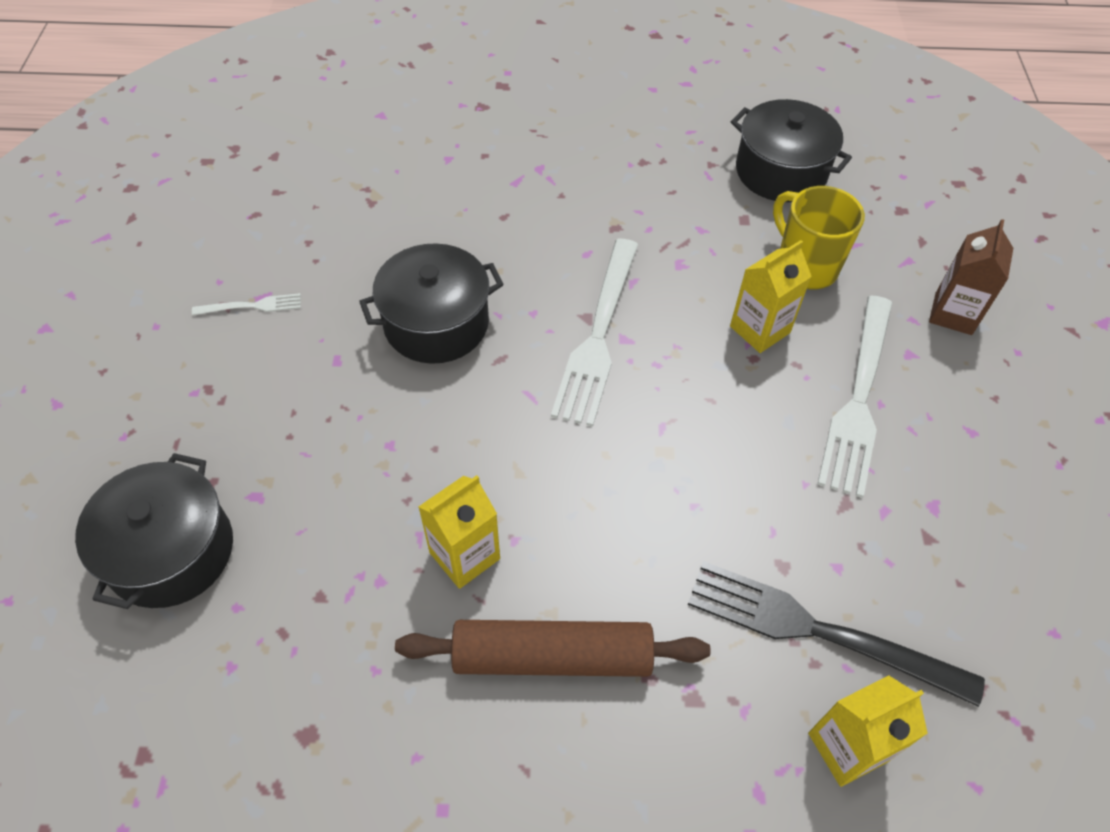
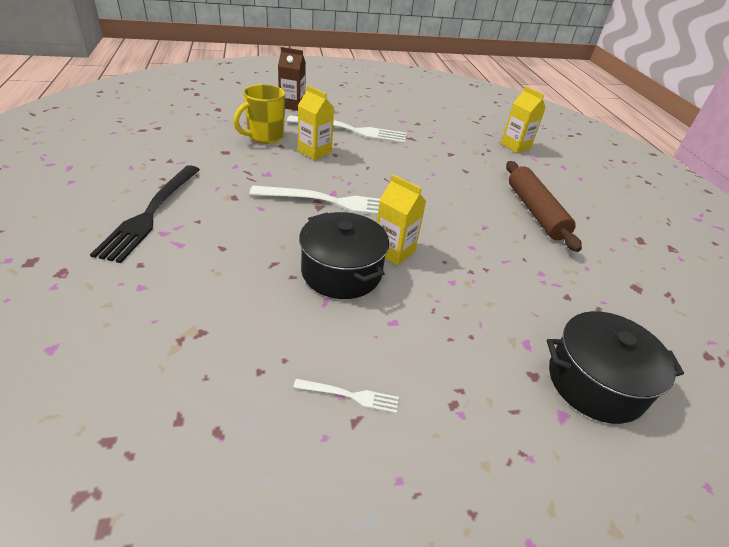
camera: 105 degrees left, 15 degrees down
white fork [192,293,301,316] -> white fork turned 120 degrees clockwise [293,379,399,413]
yellow carton [418,475,500,589] -> yellow carton moved to [377,175,426,265]
black fork [688,561,985,707] -> black fork moved to [90,165,200,263]
black pot [731,99,852,202] -> none

